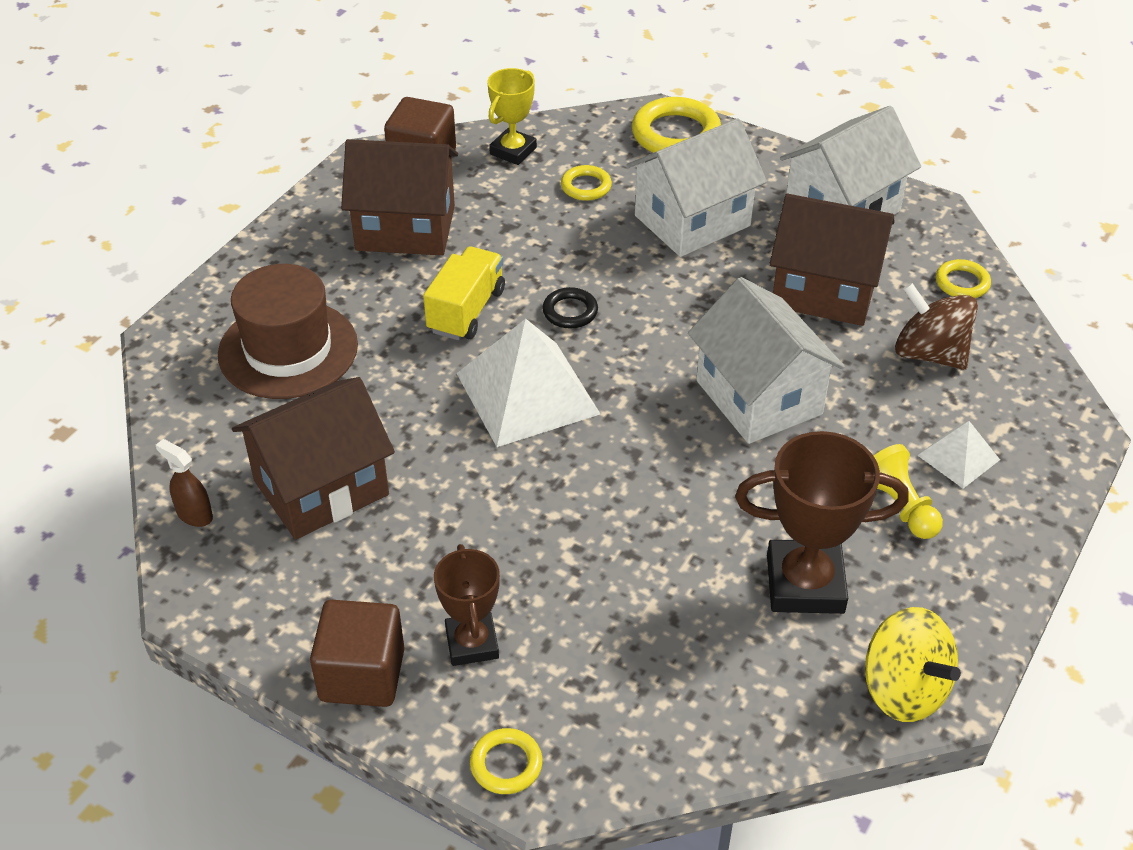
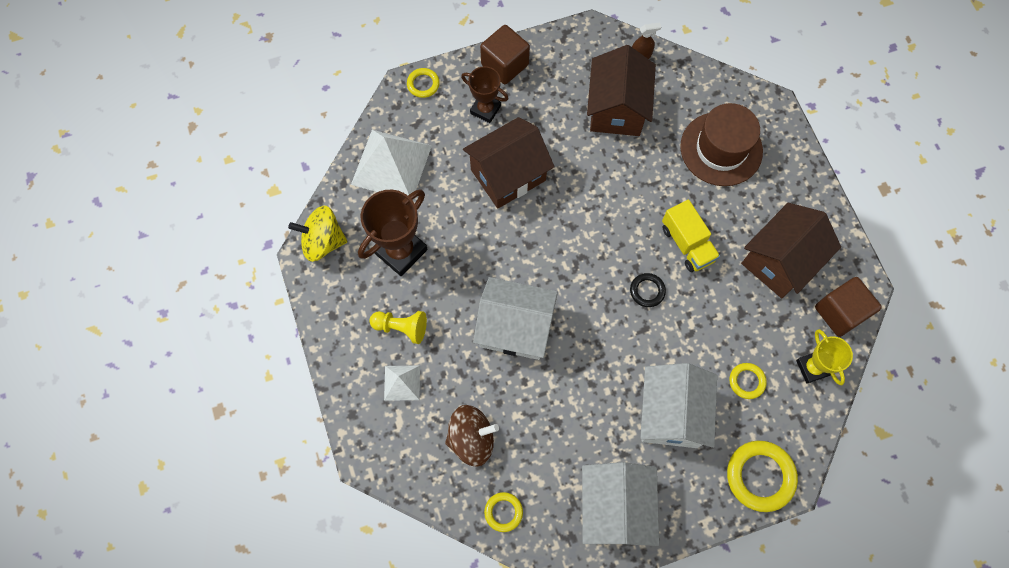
camera: 130 degrees right, 25 degrees up
white pyramid [456,319,600,447] -> white pyramid moved to [351,130,432,195]
brown house [769,194,894,326] -> brown house moved to [463,117,554,209]

